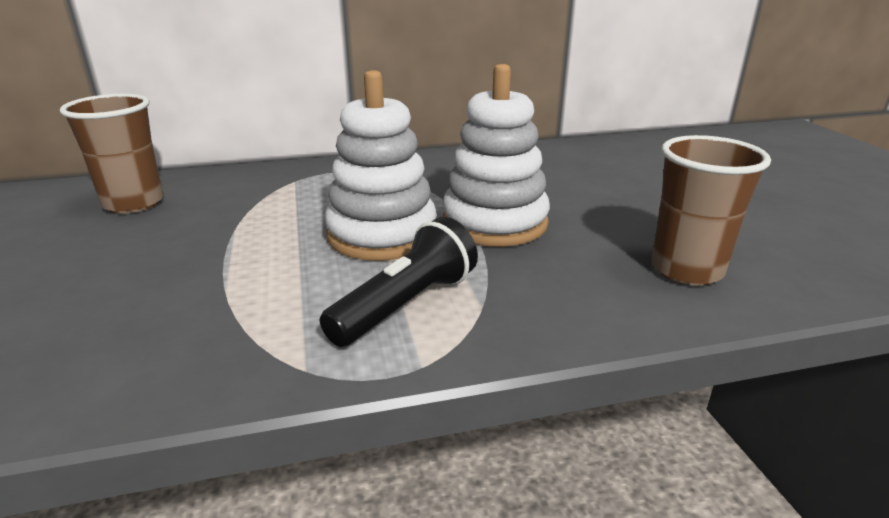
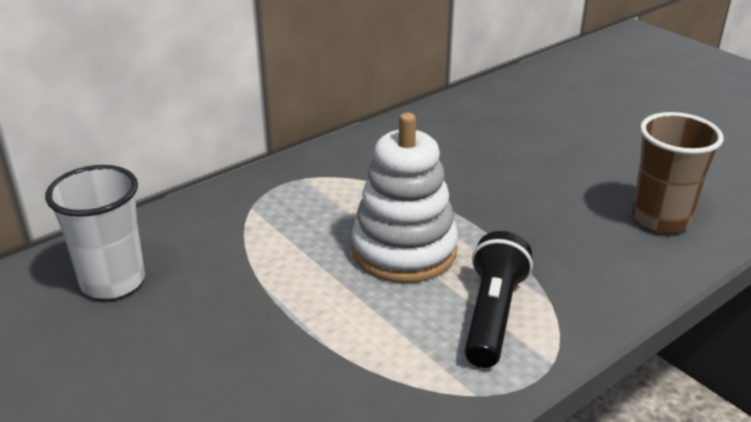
camera: 25 degrees left, 5 degrees up
brown cup [60,94,163,214] -> white cup [45,165,145,299]
white stacking toy [442,64,550,247] -> none

